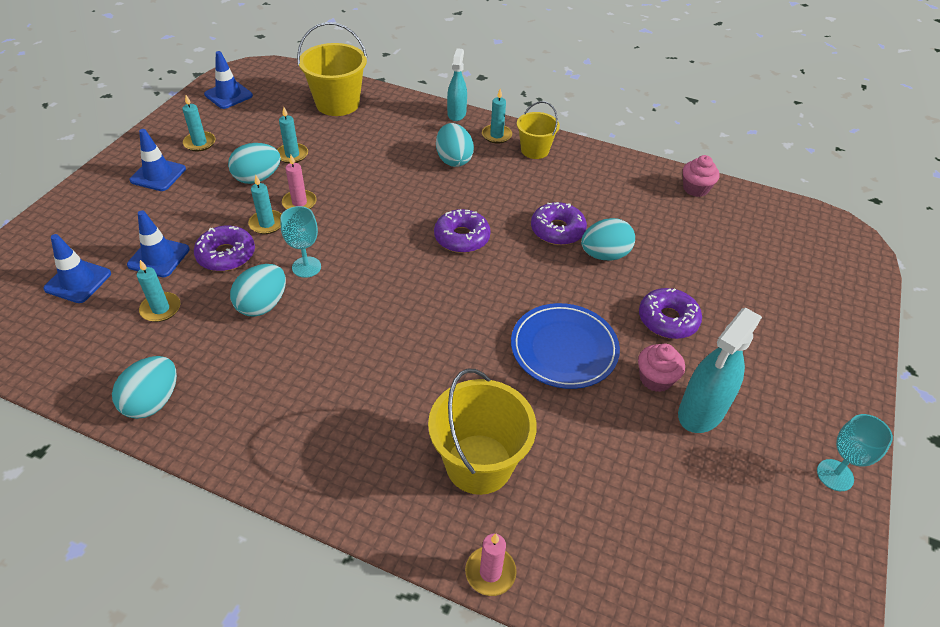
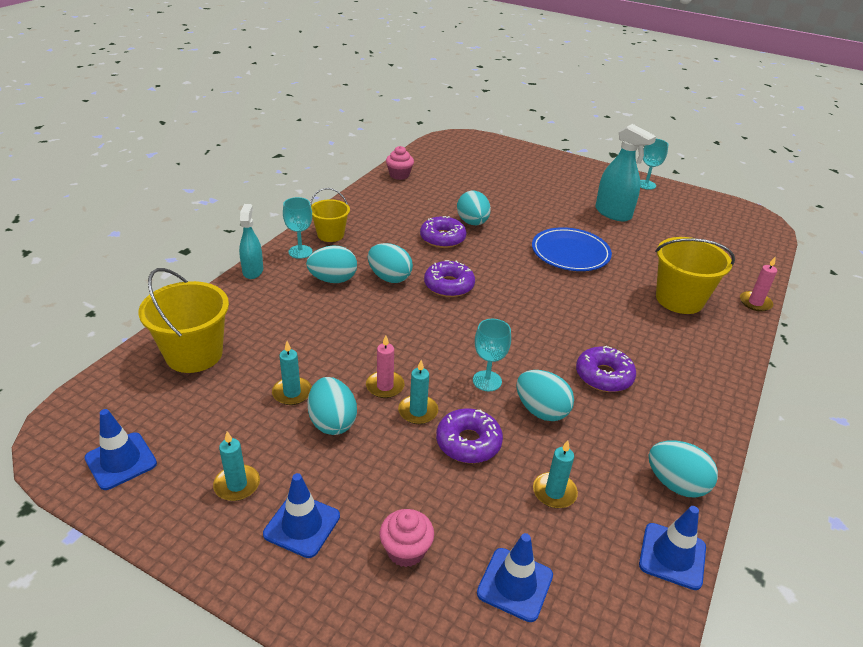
camera: 85 degrees left, 10 degrees down
blue traffic cone [127,210,190,277] -> blue traffic cone moved to [639,506,706,590]
turquoise spray bottle [447,48,467,121] -> turquoise spray bottle turned 75 degrees clockwise [239,204,263,279]
turquoise candle [482,89,512,144] -> turquoise goblet [283,197,312,259]
pink cupcake [638,344,685,392] -> pink cupcake moved to [380,509,434,567]
purple donut [639,288,702,339] -> purple donut moved to [576,346,636,392]
none -> turquoise egg [368,243,413,283]

